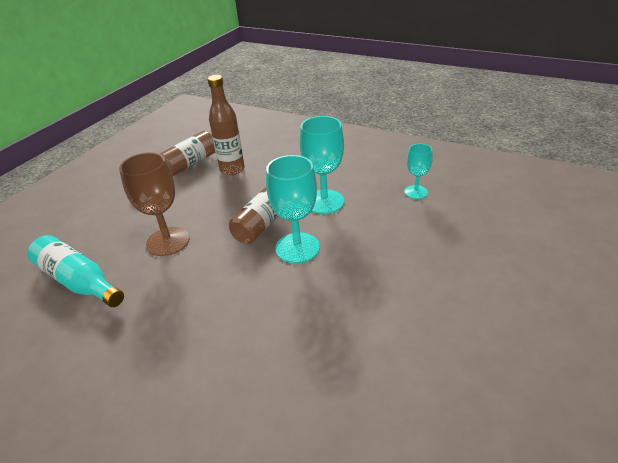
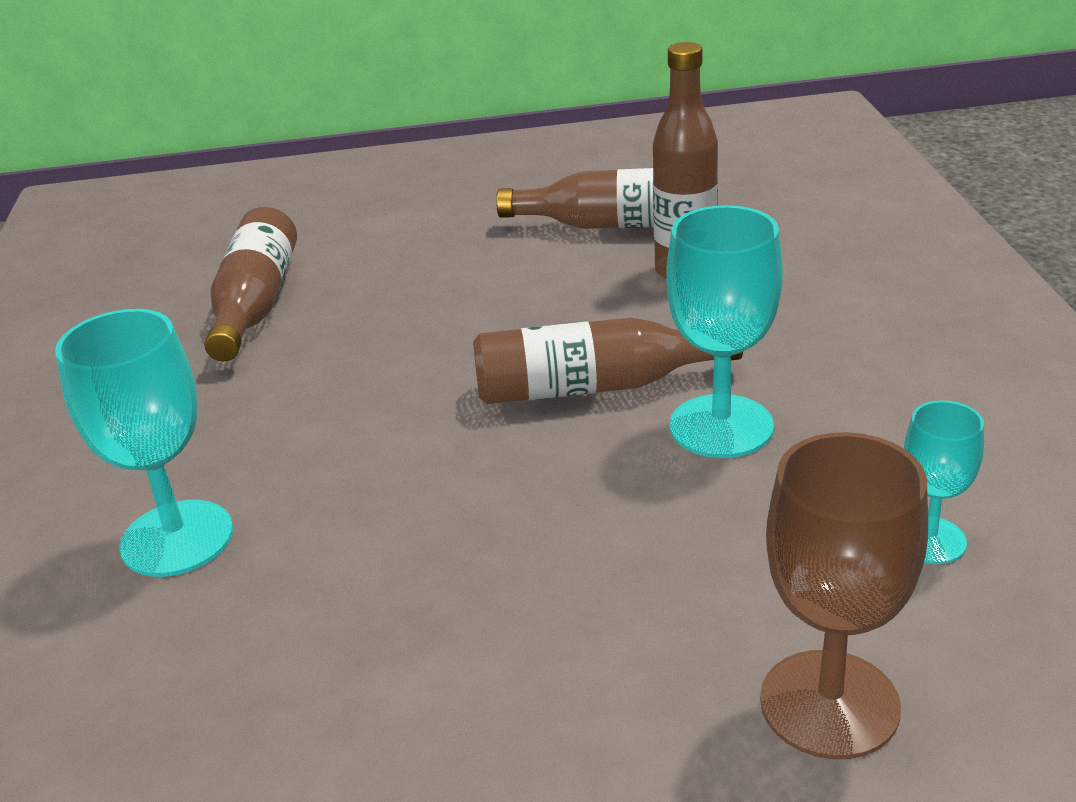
camera: 55 degrees right, 5 degrees down
turquoise bottle [28,235,124,307] -> brown bottle [204,207,297,361]
brown goblet [119,152,190,256] -> brown goblet moved to [760,432,928,759]
turquoise goblet [266,155,320,263] -> turquoise goblet moved to [55,309,233,577]

